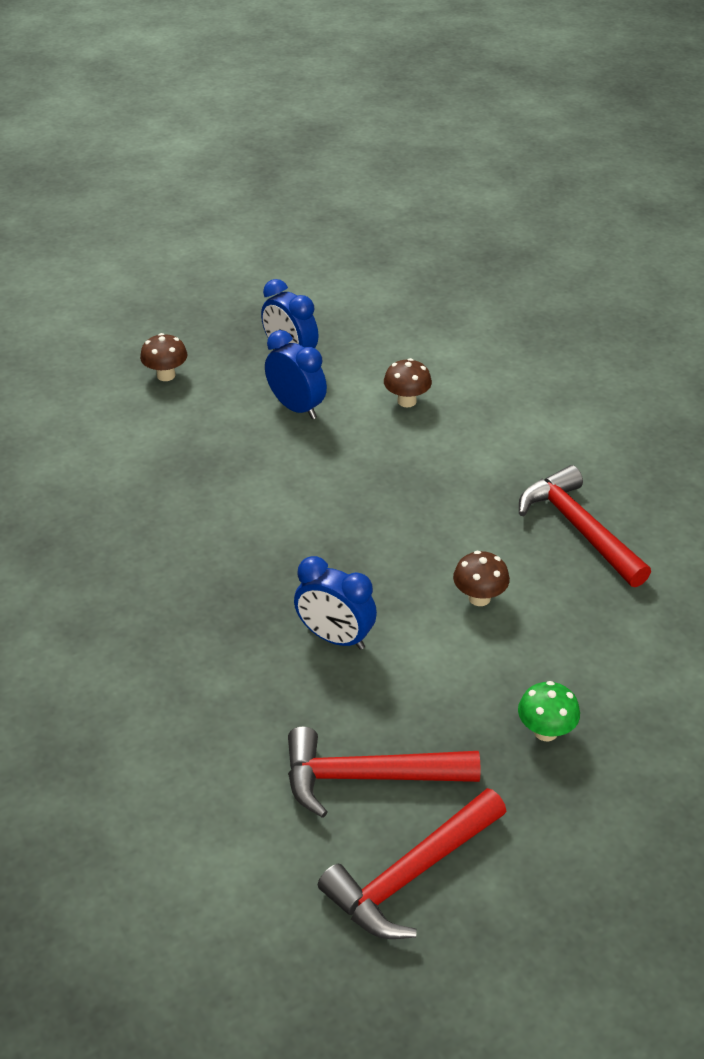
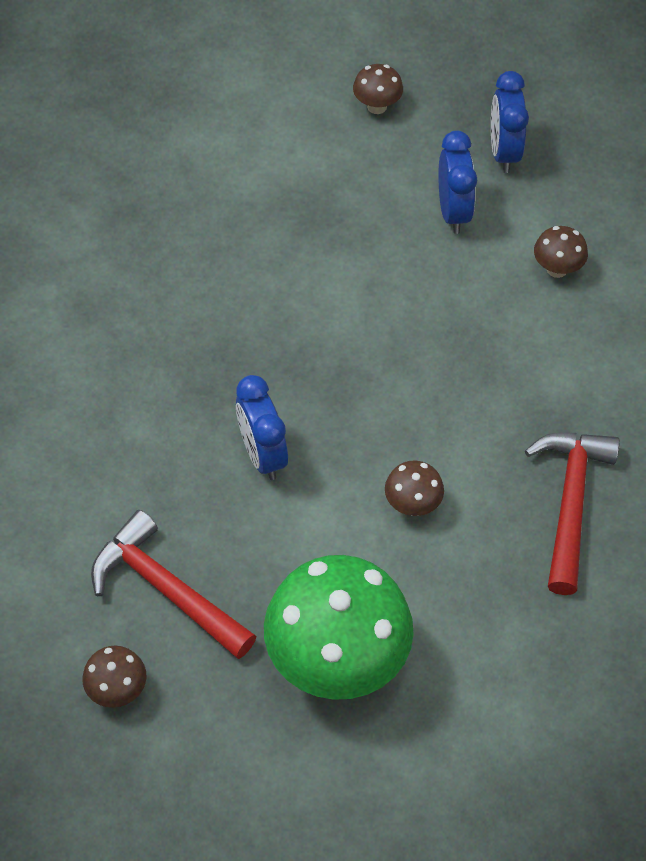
camera: 40 degrees right, 15 degrees up
red hammer [318,788,506,939] -> brown mushroom [82,646,147,708]
green mushroom [518,681,580,741] -> green mushroom [264,555,414,700], size x2.32

